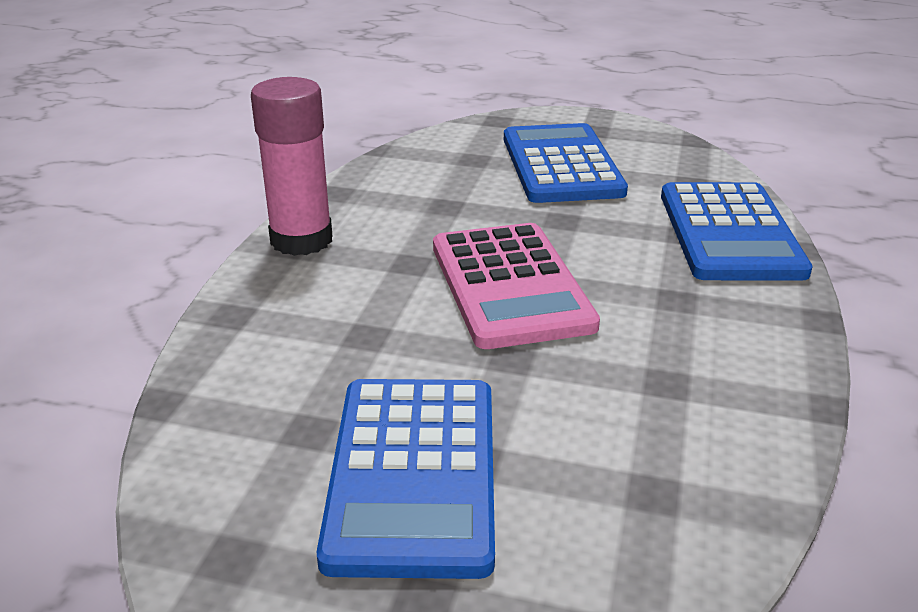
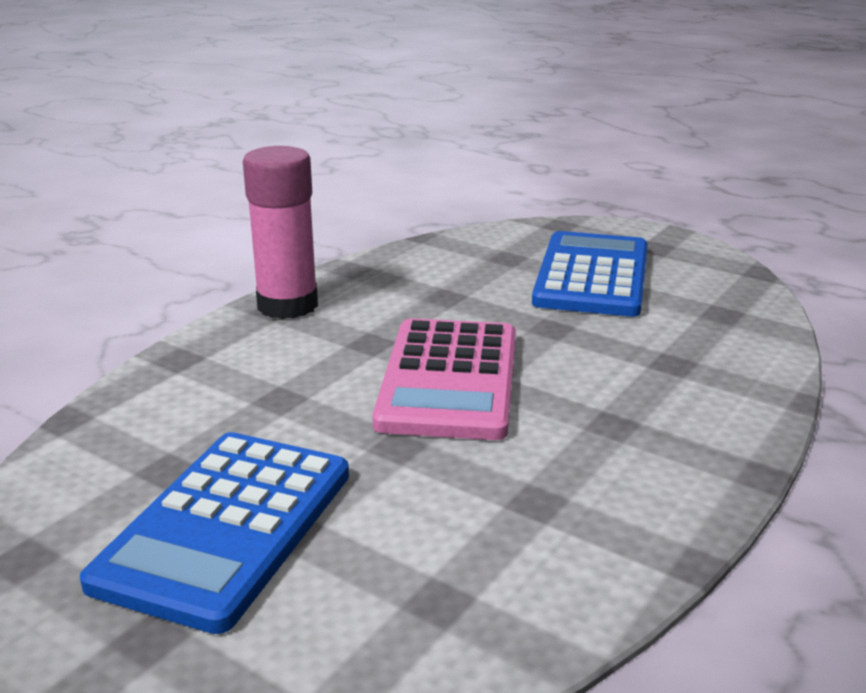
camera: 20 degrees right, 5 degrees down
blue calculator [661,182,813,280] -> none

